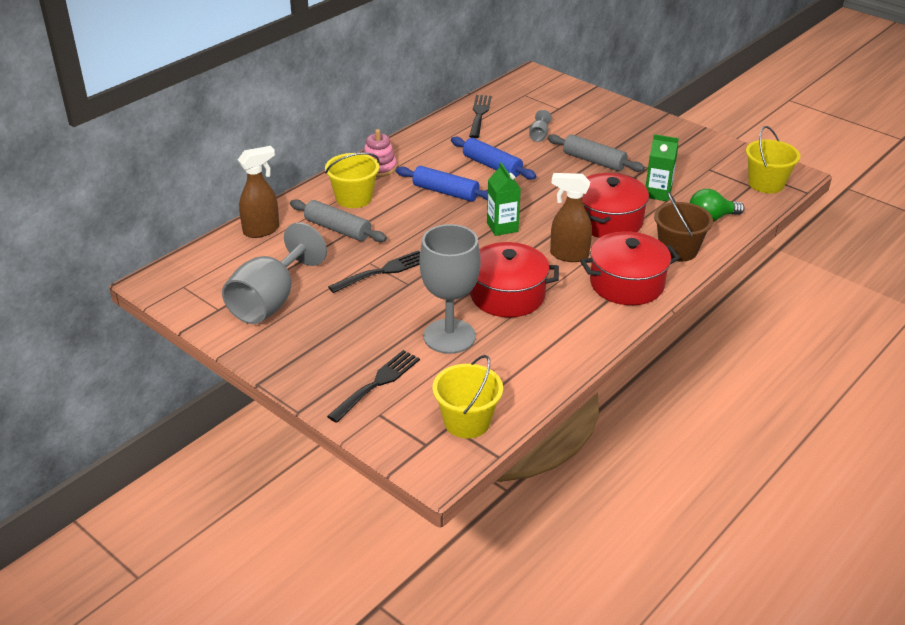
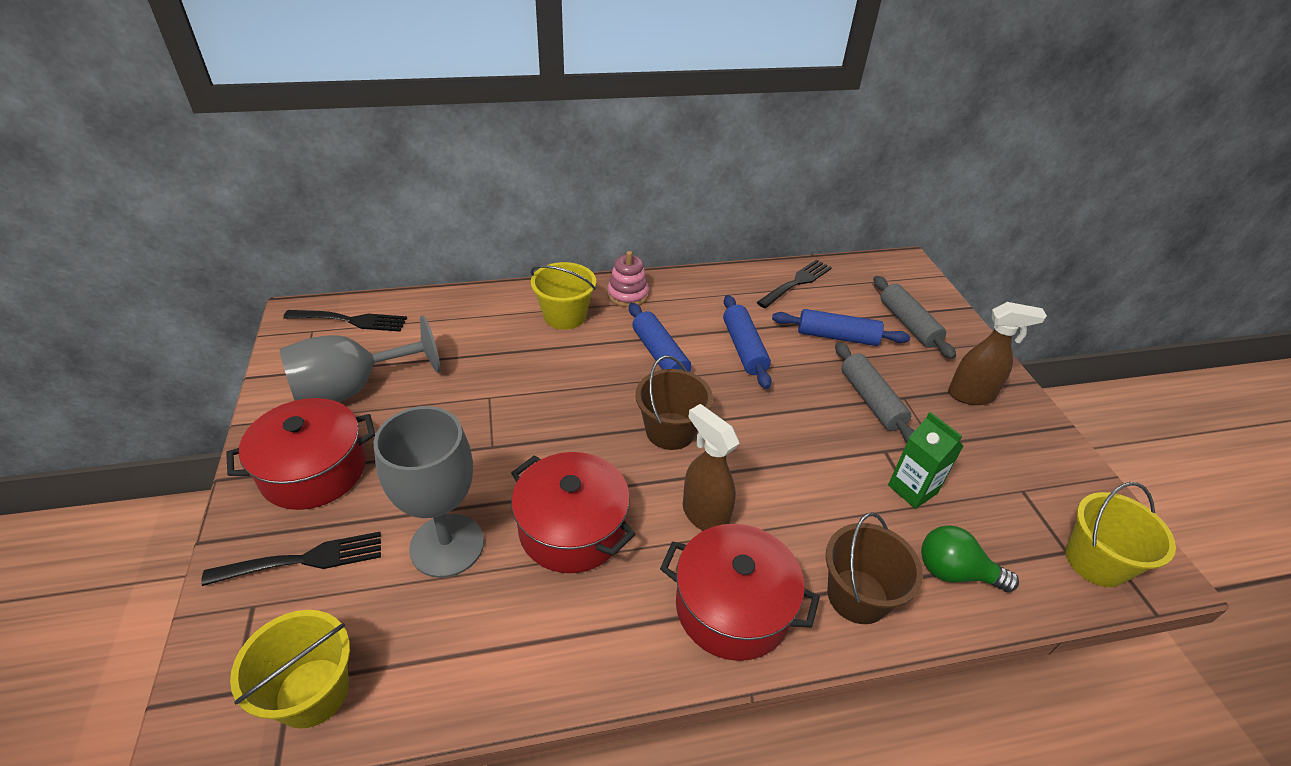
camera: 35 degrees right, 5 degrees up
brown spray bottle [238,146,279,238] -> brown spray bottle moved to [948,302,1047,405]
grey rolling pin [290,199,387,242] -> grey rolling pin moved to [873,276,956,359]
black fork [328,250,420,293] -> black fork moved to [283,310,407,332]
green carton [487,163,521,236] -> brown bucket [635,356,713,450]
grey goblet [529,110,552,142] -> blue rolling pin [772,309,910,346]
red pot [582,173,649,238] -> red pot moved to [226,398,375,510]

